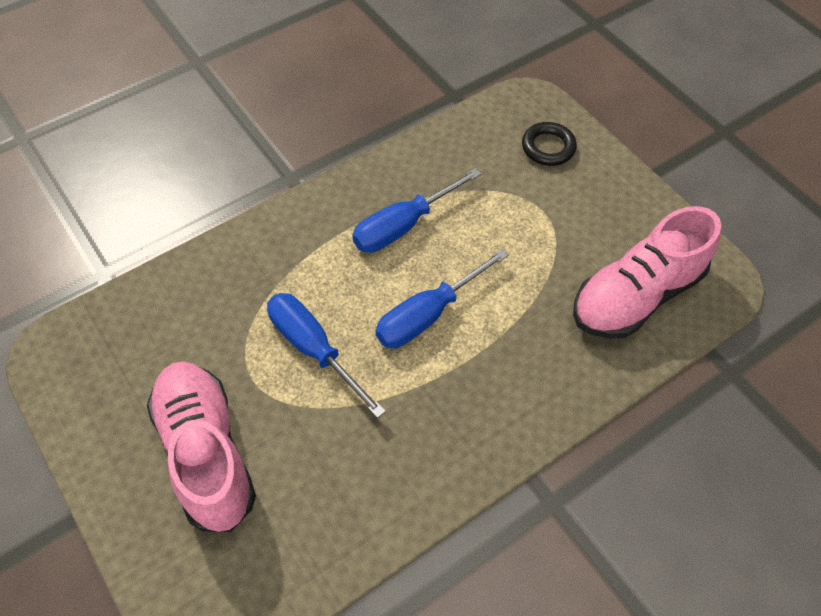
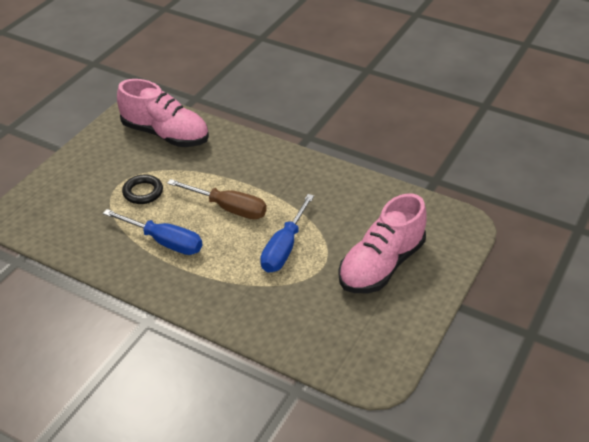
camera: 115 degrees left, 15 degrees down
blue screwdriver [375,249,508,348] -> brown screwdriver [167,179,267,219]
black ring [522,122,577,166] -> black ring moved to [122,175,163,204]

